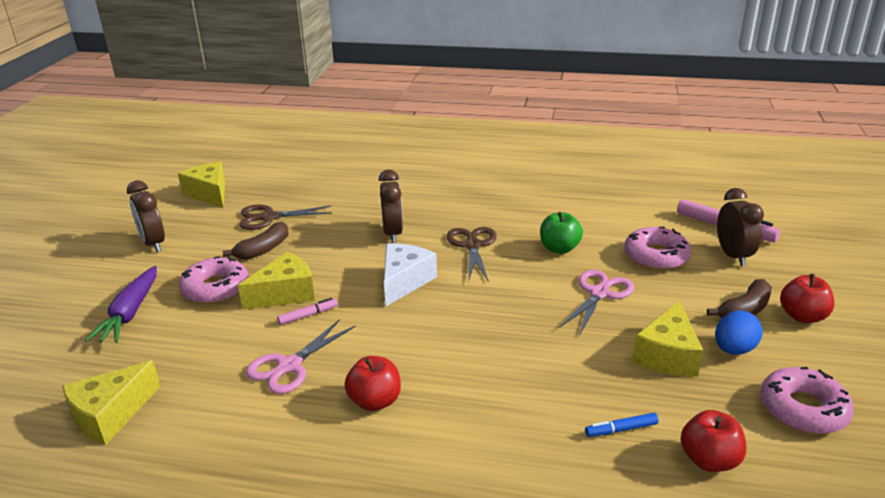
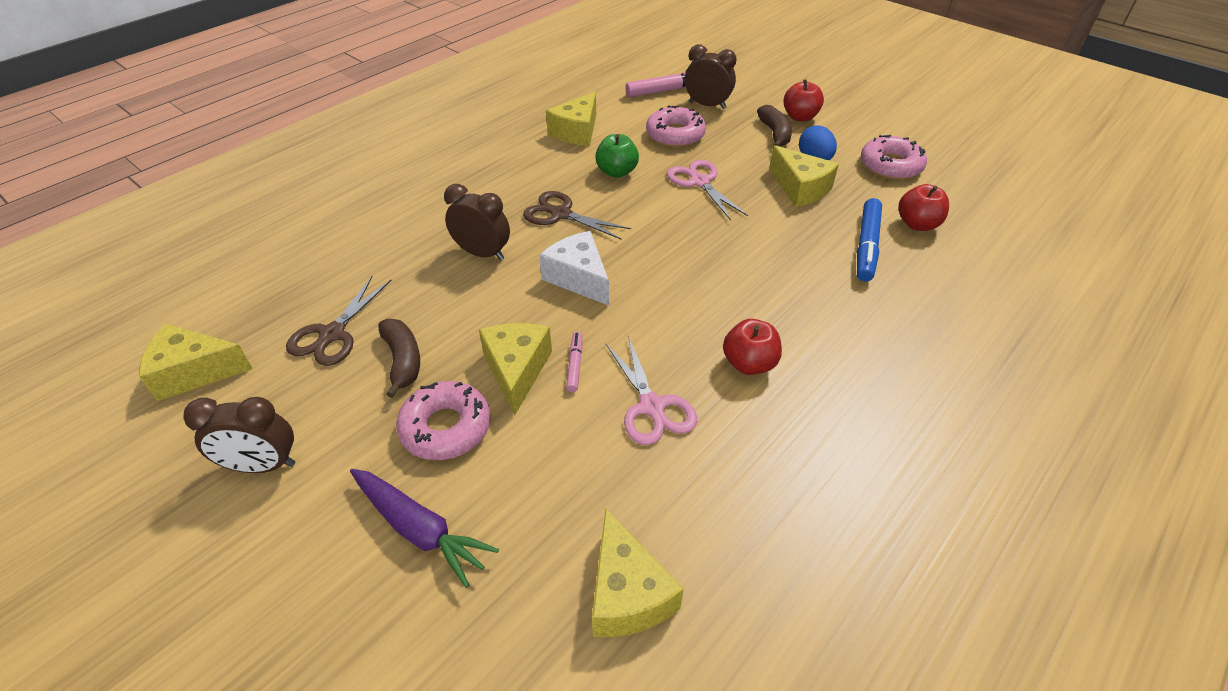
camera: 60 degrees left, 15 degrees up
blue marker [585,413,659,437] -> blue marker [857,198,882,282], size x1.91
none -> yellow cheese [546,92,596,146]

